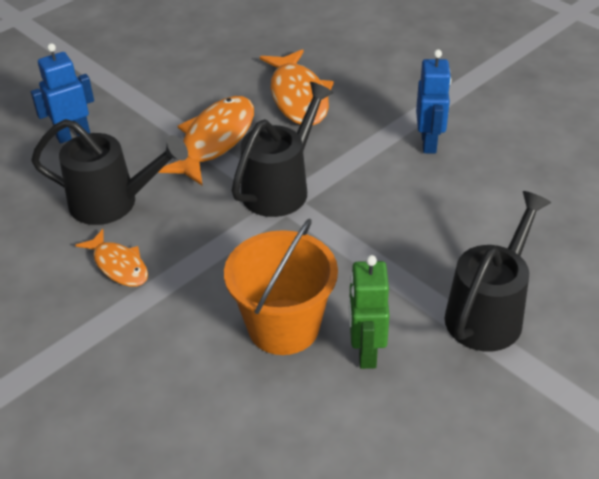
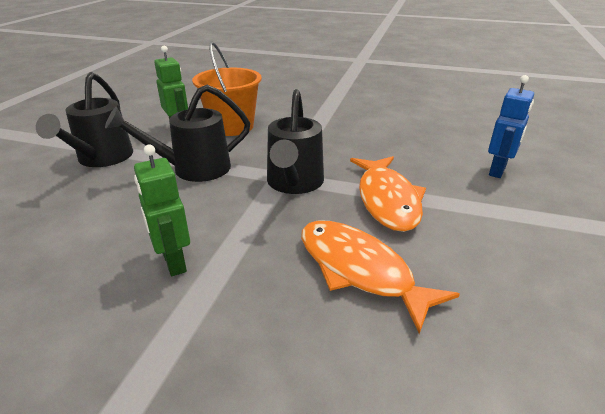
camera: 150 degrees right, 10 degrees down
black watering can [31,119,188,225] -> black watering can moved to [105,85,250,182]
orange fish [75,229,148,287] -> none
blue robot [416,49,452,153] -> green robot [134,145,190,276]

